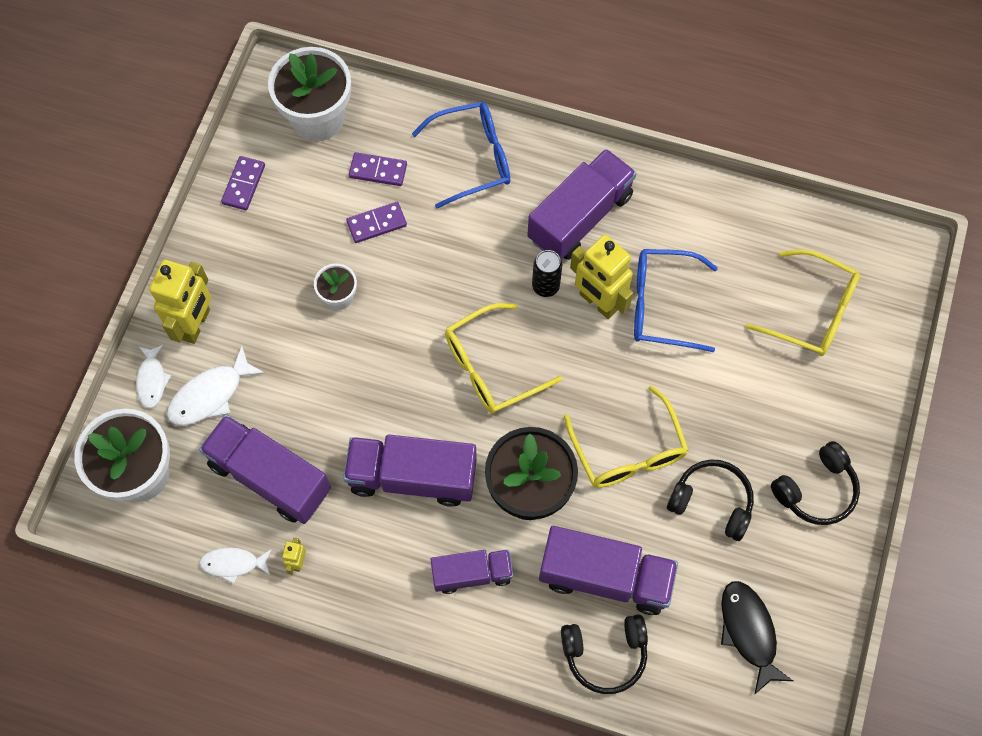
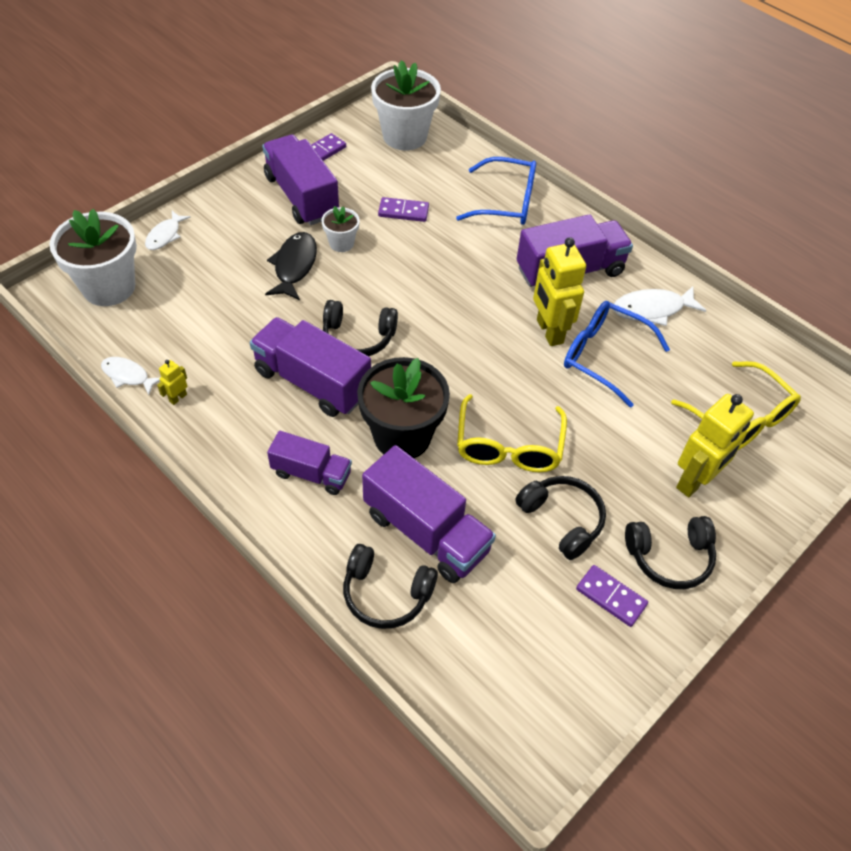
camera: 25 degrees right, 15 degrees down
yellow robot [149,259,211,344] -> yellow robot moved to [676,394,754,497]
white fish [167,346,265,426] -> white fish moved to [614,286,706,326]
purple truck [199,415,331,524] -> purple truck moved to [262,135,339,225]
purple domino [349,152,407,186] -> purple domino moved to [576,565,648,627]
yellow glasses [445,303,562,414] -> none
black can [532,250,562,297] -> none
black fish [721,581,793,695] -> black fish moved to [265,232,317,300]
none -> black headphones [323,300,398,356]

